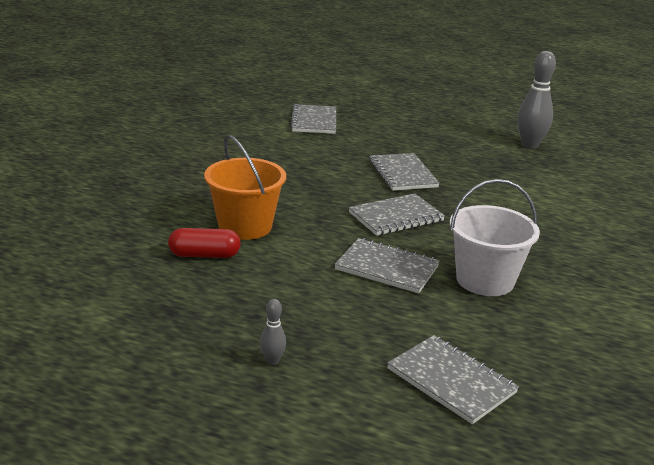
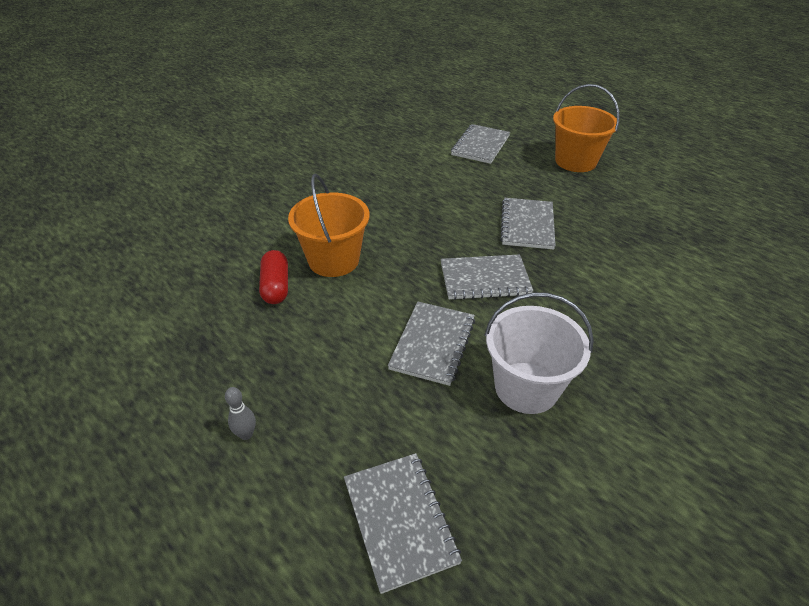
camera: 25 degrees right, 15 degrees up
red capsule [168,228,241,258] -> red capsule turned 60 degrees clockwise [259,250,288,304]
grey notebook [334,238,440,293] -> grey notebook turned 60 degrees clockwise [388,301,475,386]
grey bowling pin [518,51,556,149] -> none
none -> orange bucket [553,84,620,172]

